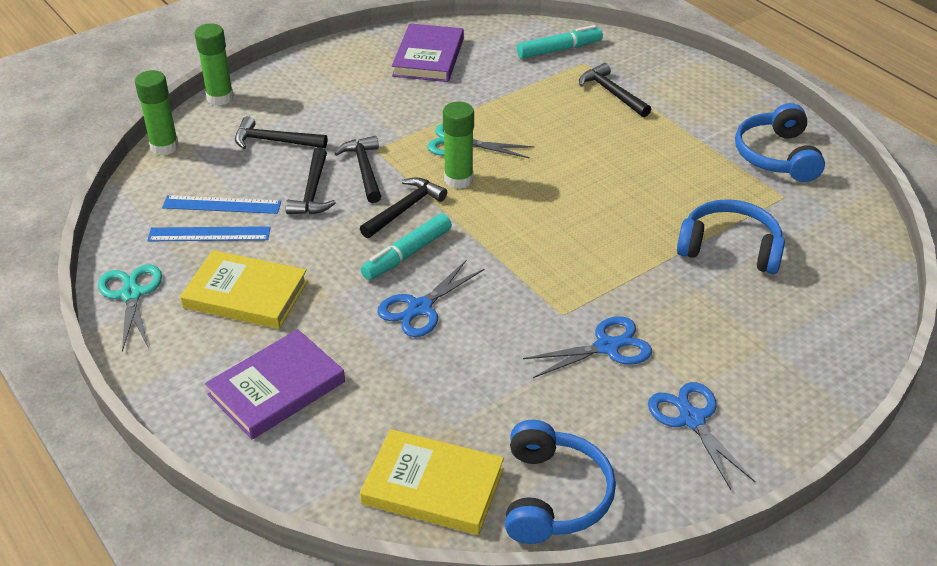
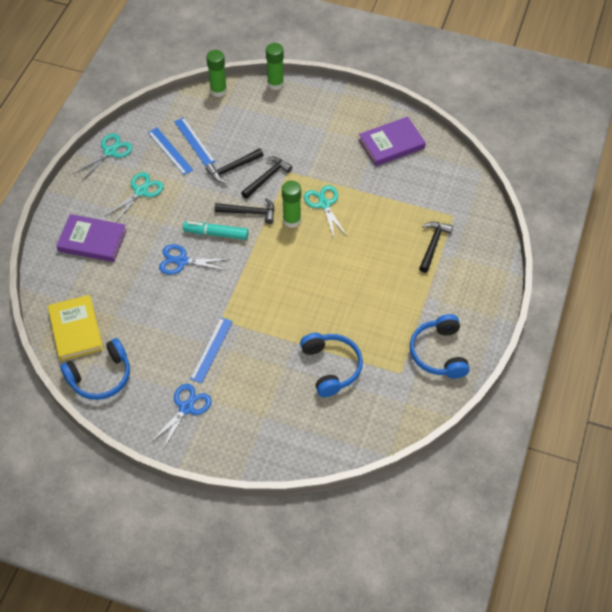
camera: 55 degrees right, 15 degrees up
yellow book [180,250,308,329] -> turquoise scissors [105,172,164,223]
black hammer [235,116,327,149] -> none
turquoise marker [517,25,603,59] -> none
blue scissors [523,316,652,378] -> blue ruler [190,317,233,383]
blue headphones [735,103,825,182] -> blue headphones turned 60 degrees counterclockwise [410,314,470,379]

